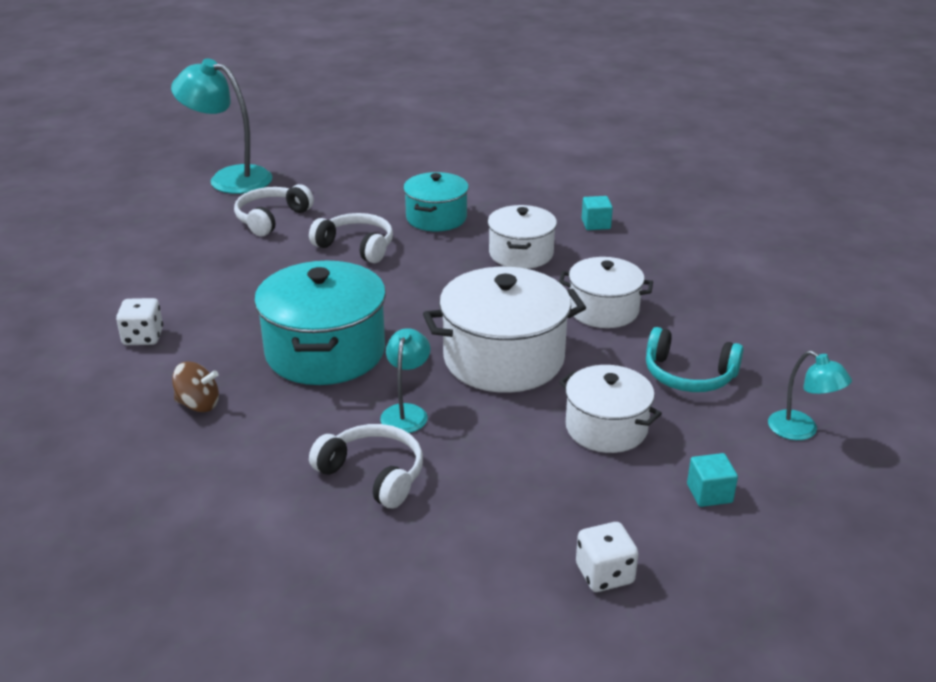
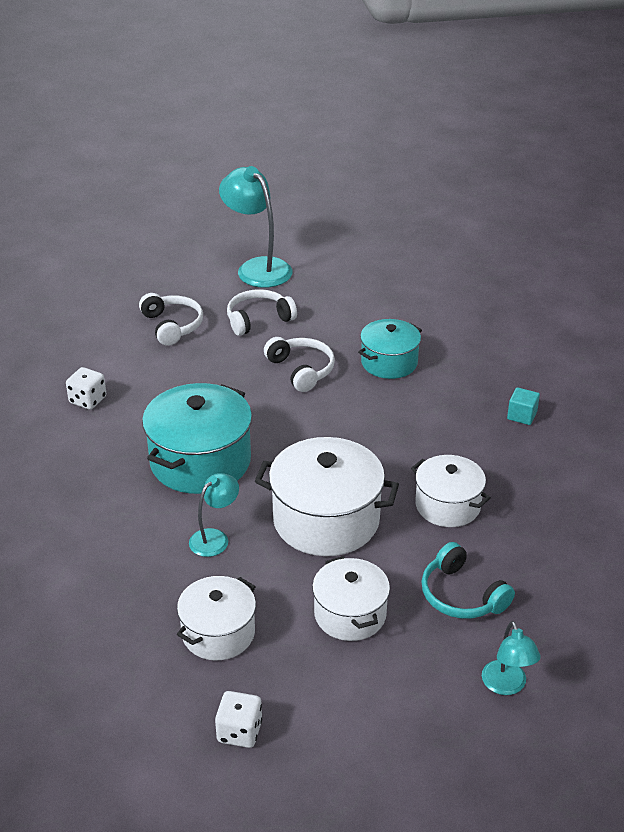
camera: 30 degrees right, 5 degrees up
brown spinning top [172,362,219,412] -> none
white headphones [309,424,423,508] -> white headphones moved to [139,293,203,346]
white pot [488,205,557,269] -> white pot moved to [177,576,256,660]
turquoise cube [687,453,738,507] -> none

